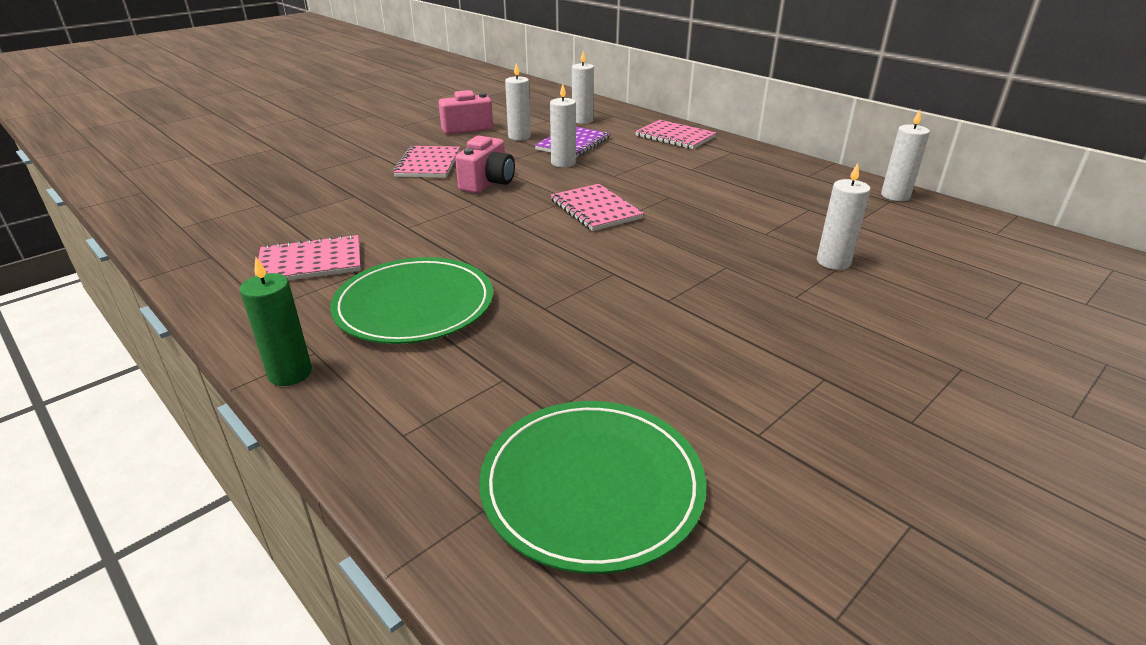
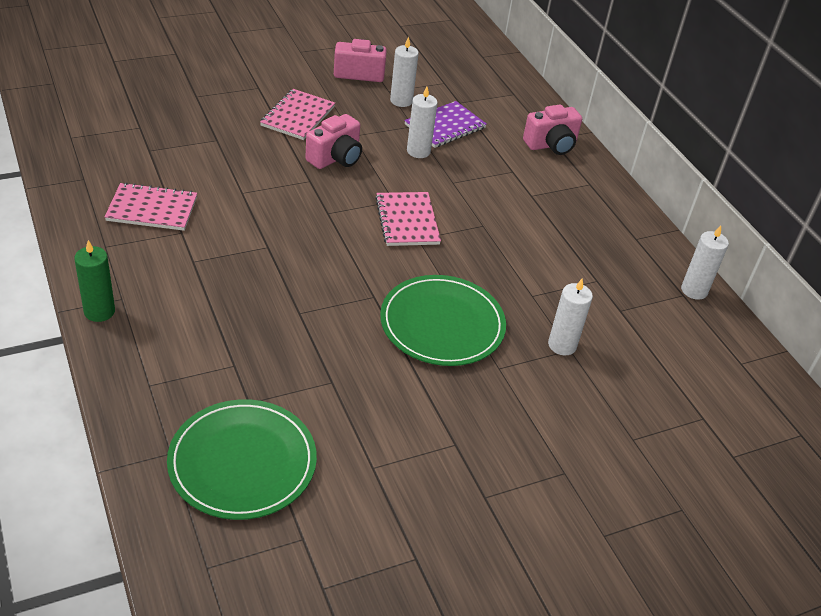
camera: 15 degrees right, 10 degrees up
green plate [330,257,493,344] -> green plate moved to [380,275,506,366]
white candle [572,51,594,124] -> none
pink notebook [635,120,717,149] -> pink camera [523,105,582,155]

